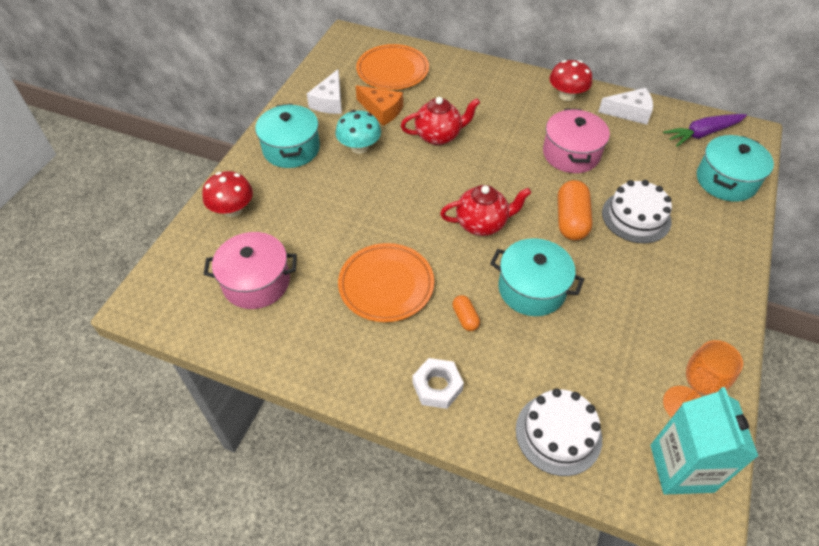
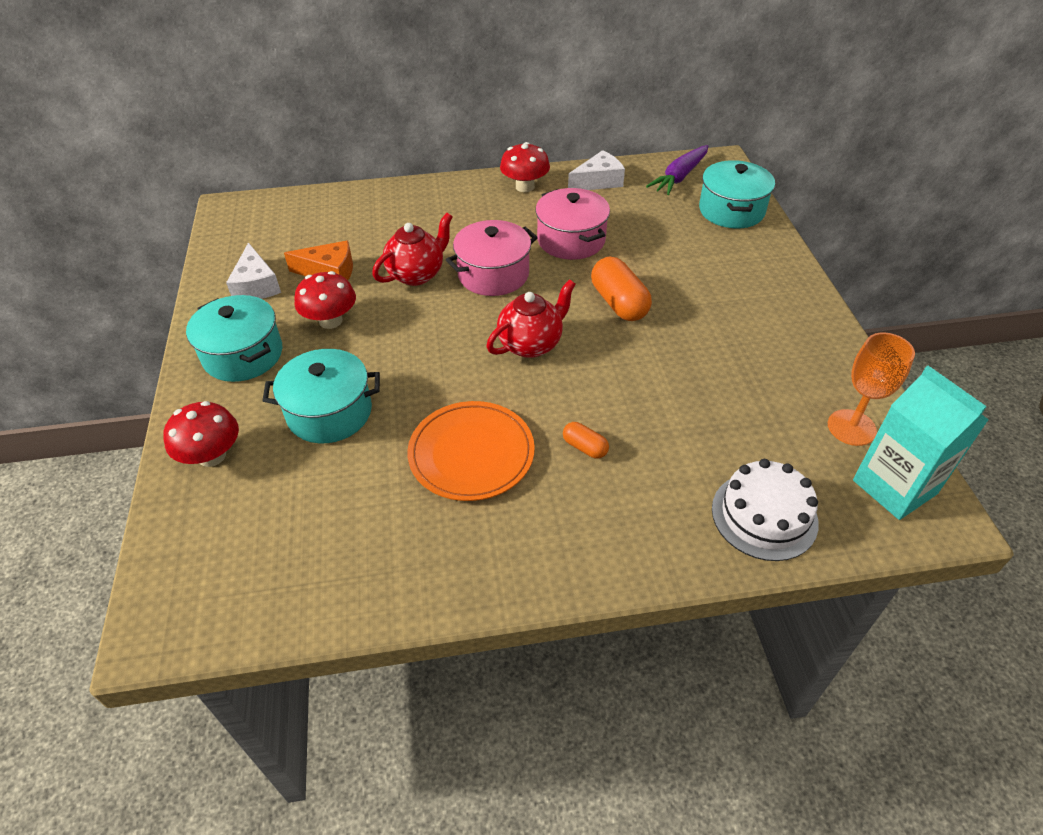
camera: 30 degrees left, 5 degrees down
pink pot [203,232,297,309] -> pink pot moved to [446,220,538,296]
turquoise mushroom [336,110,381,154] -> red mushroom [294,271,356,329]
orange plate [356,44,429,90] -> none
white nut [413,358,464,409] -> none
turquoise pot [490,238,584,316] -> turquoise pot moved to [263,349,380,443]
white cake [602,180,672,243] -> none

